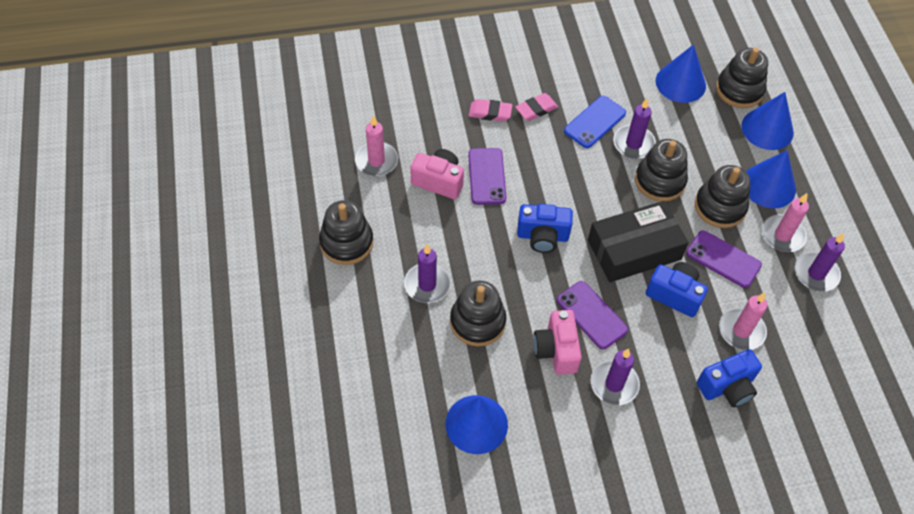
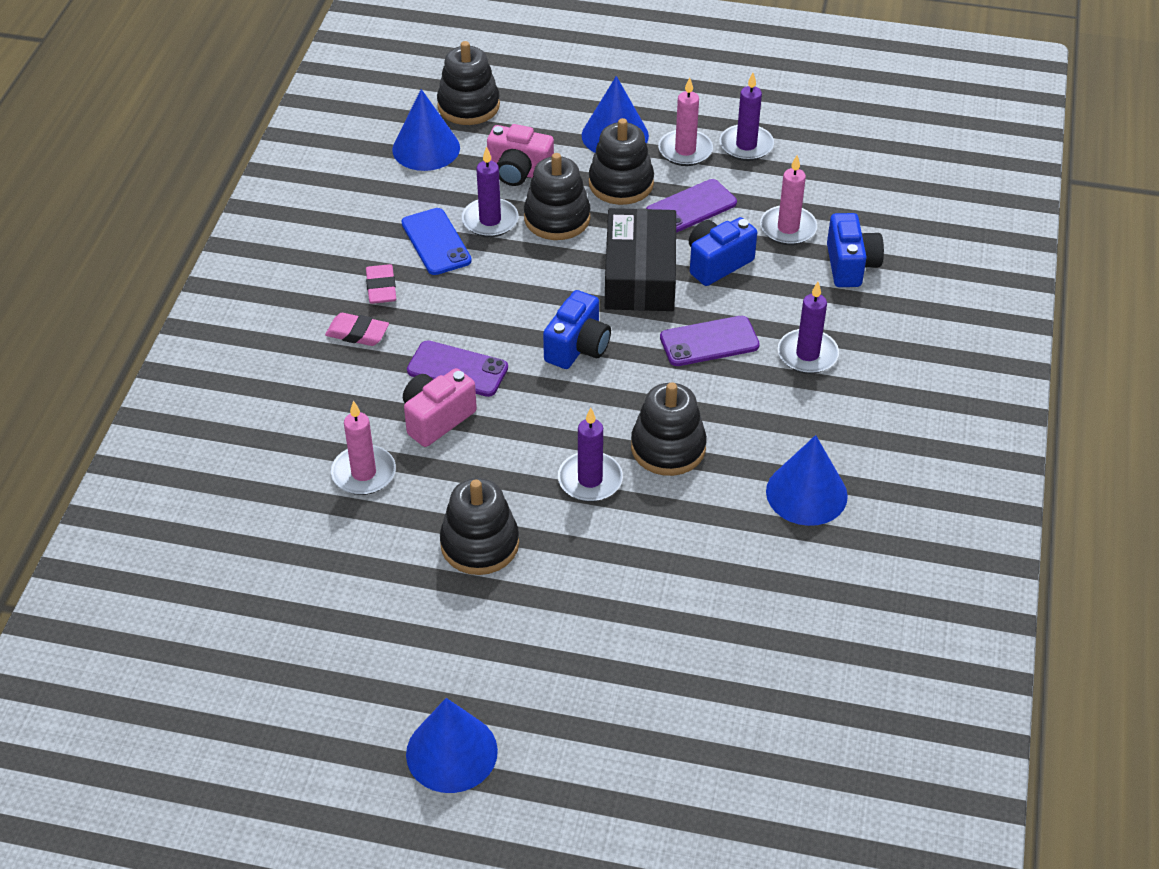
camera: 65 degrees left, 10 degrees down
pink eraser [469,99,512,121] -> pink eraser turned 75 degrees clockwise [325,313,389,346]
pink camera [533,310,582,375] -> pink camera moved to [487,124,554,186]
blue cone [741,92,794,150] -> blue cone moved to [406,698,498,793]

